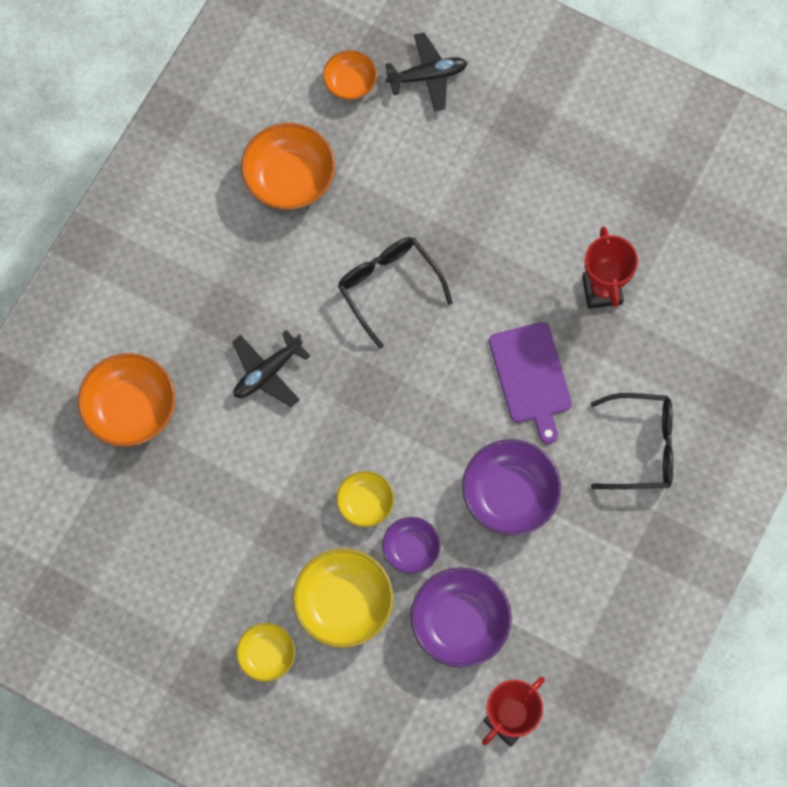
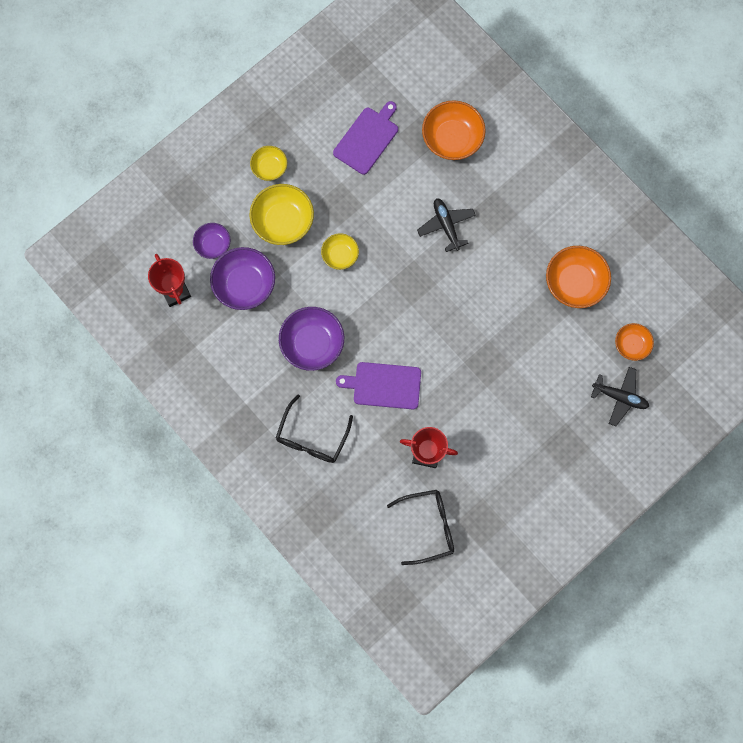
camera: 110 degrees right, 5 degrees up
black glasses [338,237,453,349] -> black glasses moved to [387,490,454,565]
purple bowl [382,517,441,574] -> purple bowl moved to [193,223,231,259]
black plane [385,33,467,112] -> black plane turned 75 degrees counterclockwise [591,367,649,427]
none -> purple cutting board [333,101,398,175]

